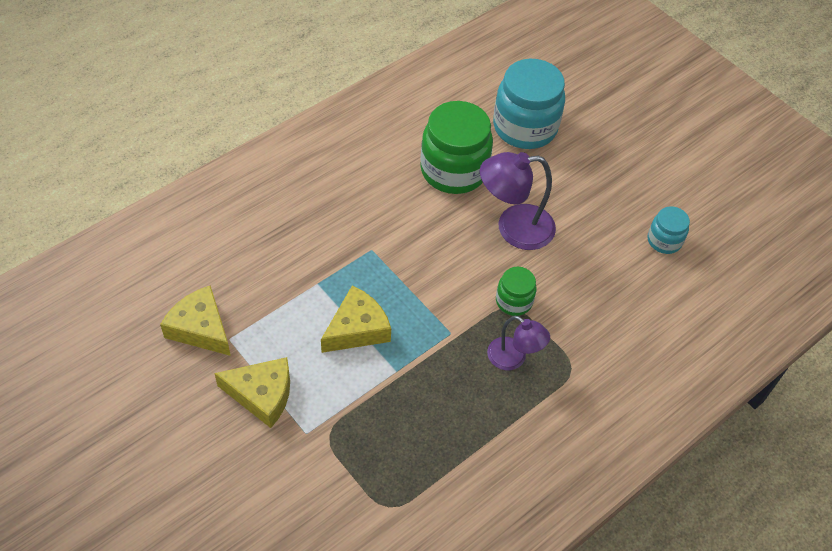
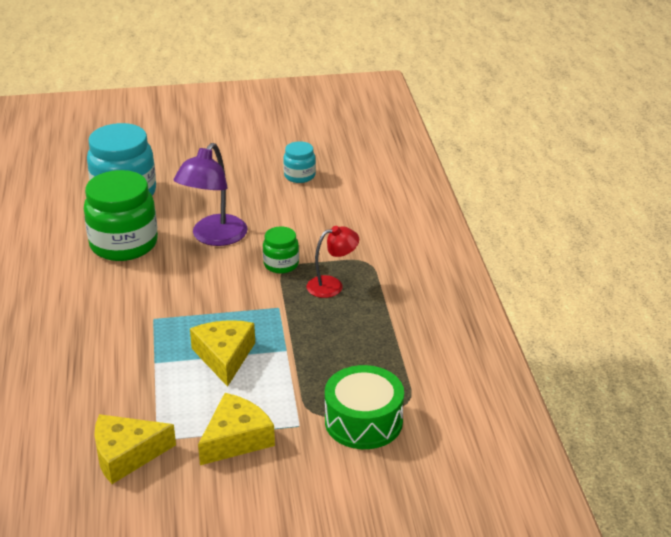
camera: 55 degrees left, 20 degrees down
purple lamp [487,316,550,370] -> red lamp [307,226,359,298]
none -> green drum [325,365,404,449]

